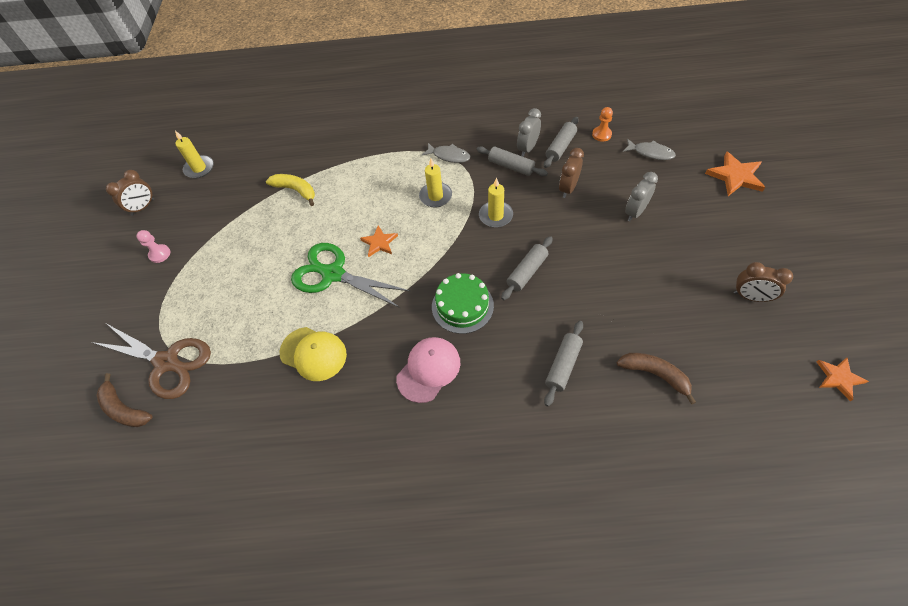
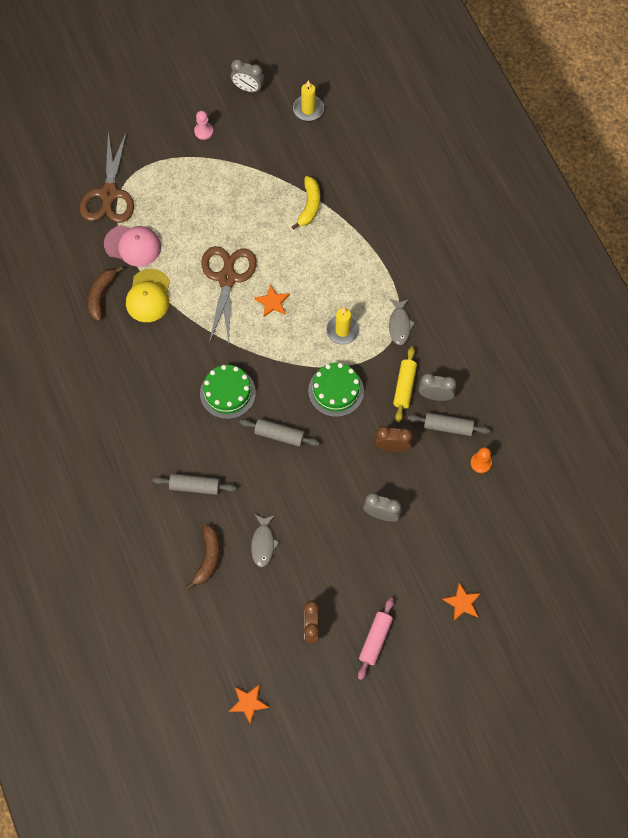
camera: 65 degrees right, 10 degrees up
brown banana [96,373,152,427] -> brown banana moved to [88,266,123,321]
brown clock [106,170,154,216] -> grey clock [231,59,264,93]
green scissors [291,243,410,308] -> brown scissors [201,246,257,344]
pink cap [396,337,461,403] -> pink cap moved to [104,225,161,267]
grey rolling pin [477,146,548,176] -> yellow rolling pin [393,347,417,422]
yellow candle [479,178,513,228] -> green cake [308,363,364,417]
grey fish [623,139,676,160] -> grey fish moved to [251,515,279,567]
orange star [705,151,765,196] -> orange star [442,583,481,620], size x0.65
none -> pink rolling pin [358,598,394,680]

